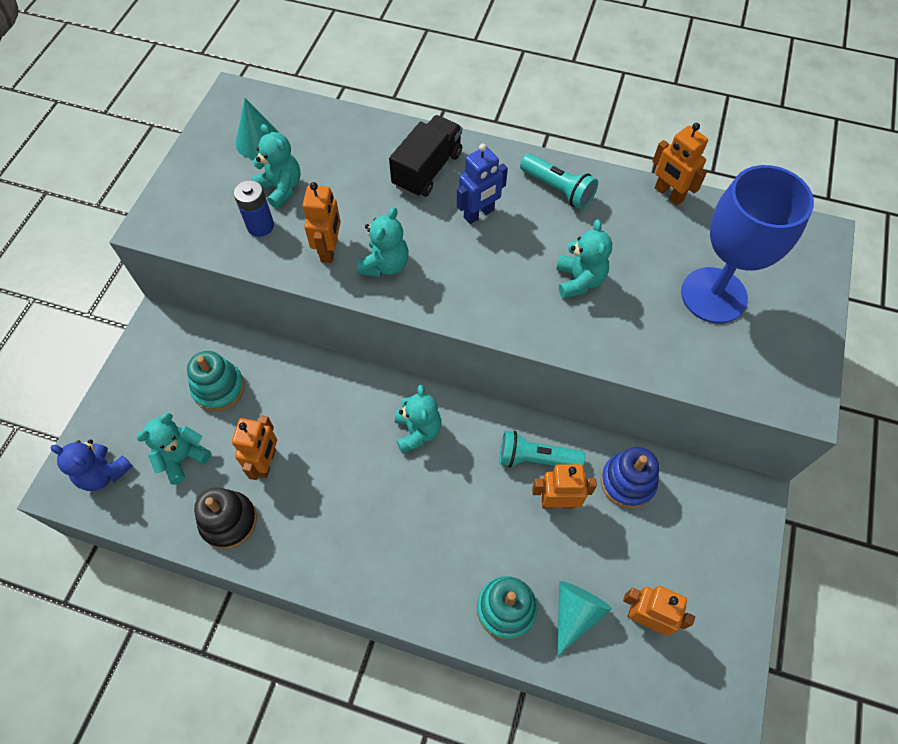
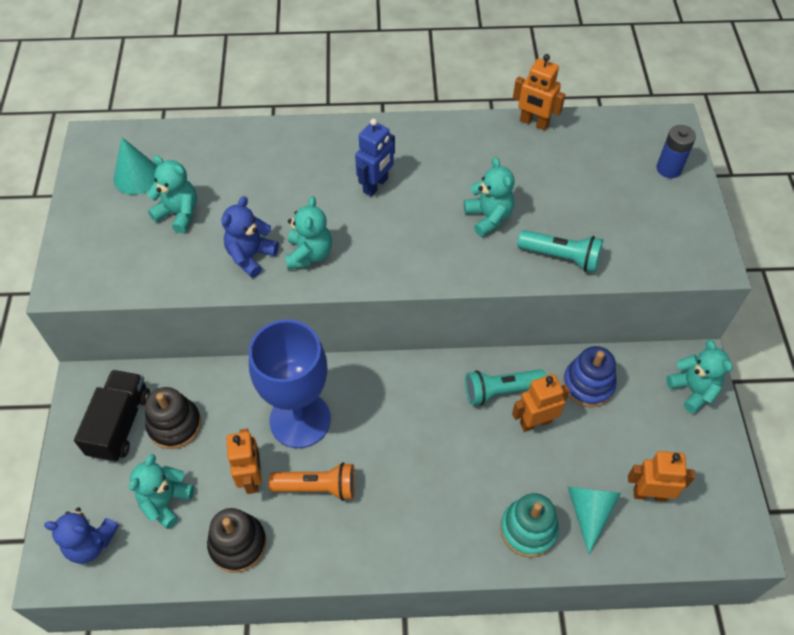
camera: 20 degrees left, 5 degrees down
turquoise stacking toy [187,351,245,412] -> black stacking toy [145,387,201,449]
blue battery [234,180,274,237] -> blue battery moved to [657,125,696,178]
orange robot [302,182,341,263] -> blue teddy bear [221,196,279,278]
black truck [389,115,462,197] -> black truck moved to [74,370,150,462]
turquoise teddy bear [395,385,442,453] -> turquoise teddy bear moved to [666,340,732,414]
turquoise flashlight [520,154,598,210] -> turquoise flashlight moved to [517,230,603,272]
blue goblet [681,165,814,323] -> blue goblet moved to [249,320,331,448]
none -> orange flashlight [268,462,355,501]

